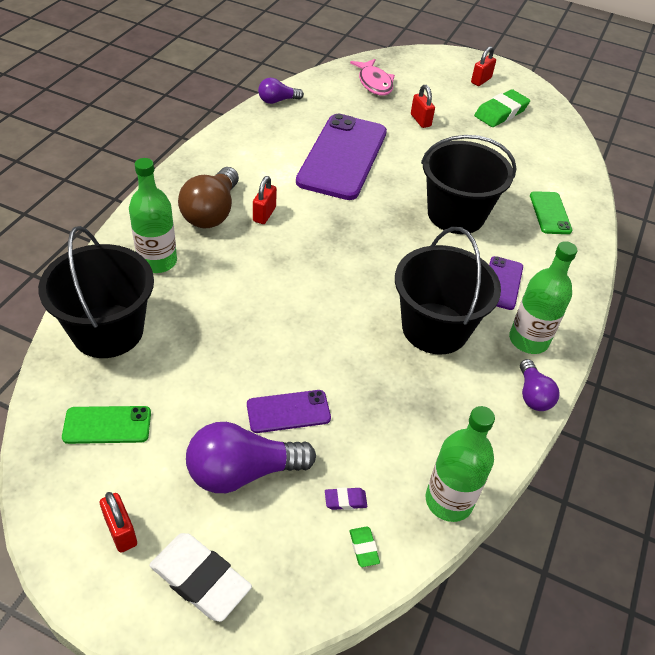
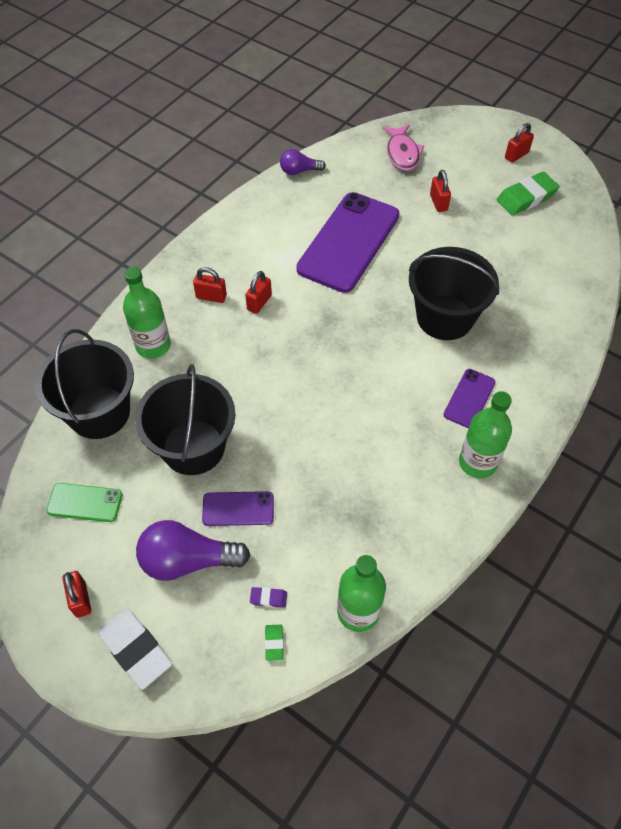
camera: 15 degrees right, 10 degrees up
brown light bulb [178,167,239,229] -> red padlock [193,267,227,303]
black bucket [395,227,501,355] -> black bucket moved to [135,364,235,475]
purple light bulb [520,359,559,411] -> none
green phone [530,191,572,234] -> none

